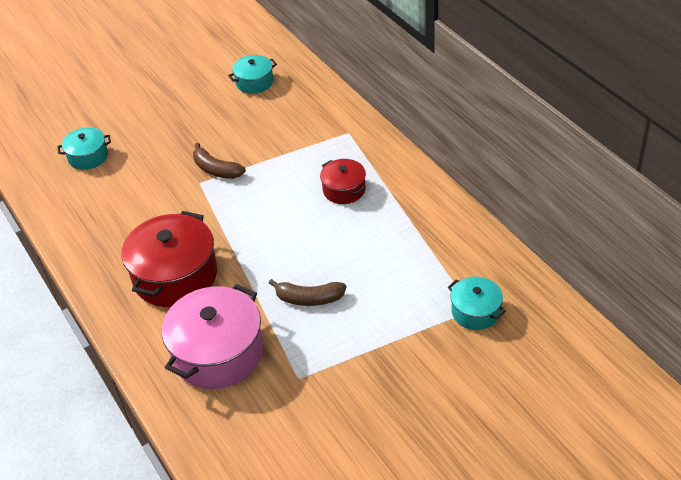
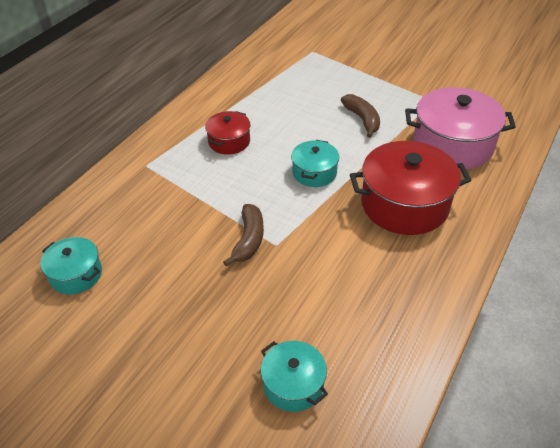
camera: 120 degrees left, 0 degrees up
turquoise pot [448,277,506,330] -> turquoise pot moved to [291,140,339,187]

